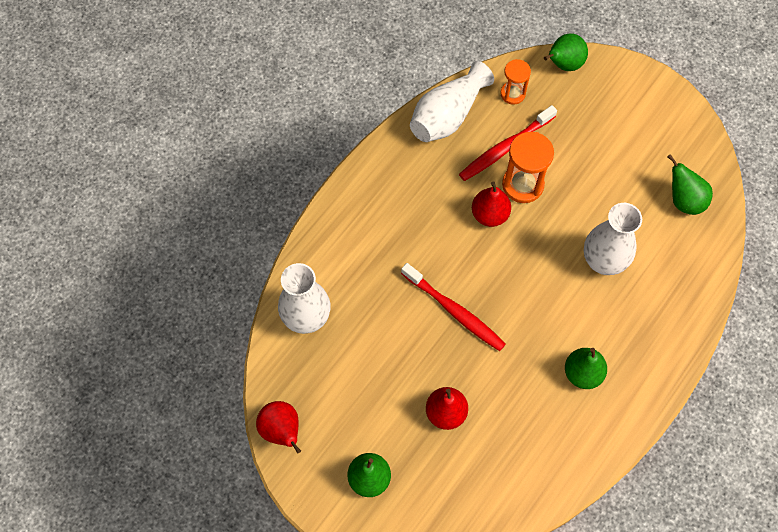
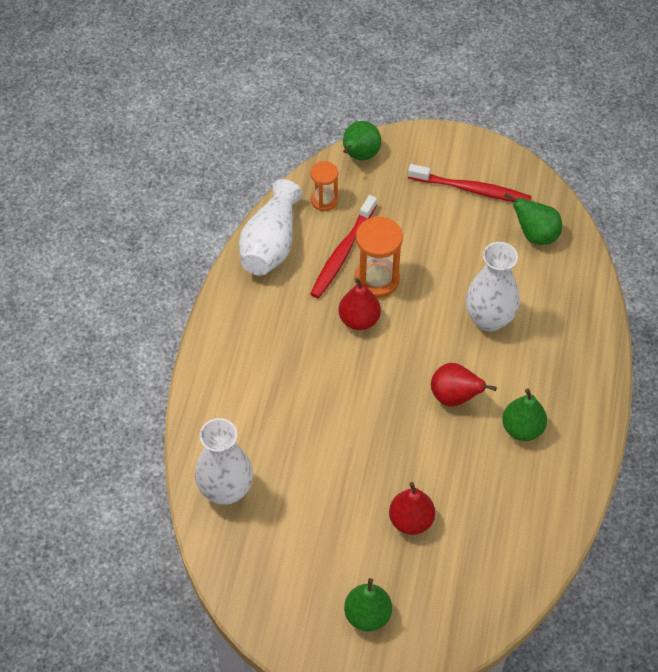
camera: 25 degrees left, 10 degrees down
red pear [256,401,301,454] -> red pear moved to [431,363,497,406]
red toothbrush [401,263,506,351] -> red toothbrush moved to [408,164,532,202]

